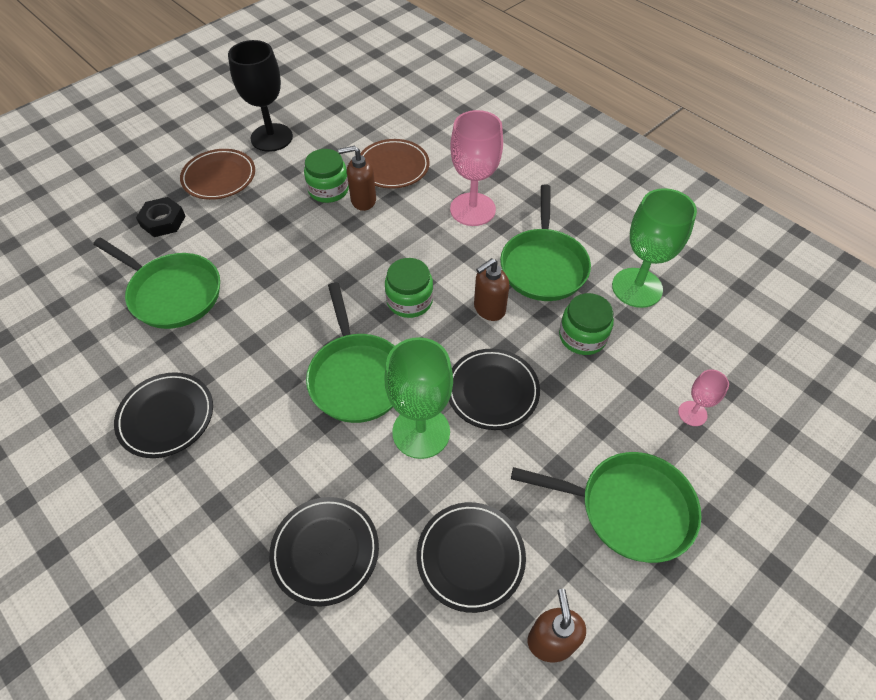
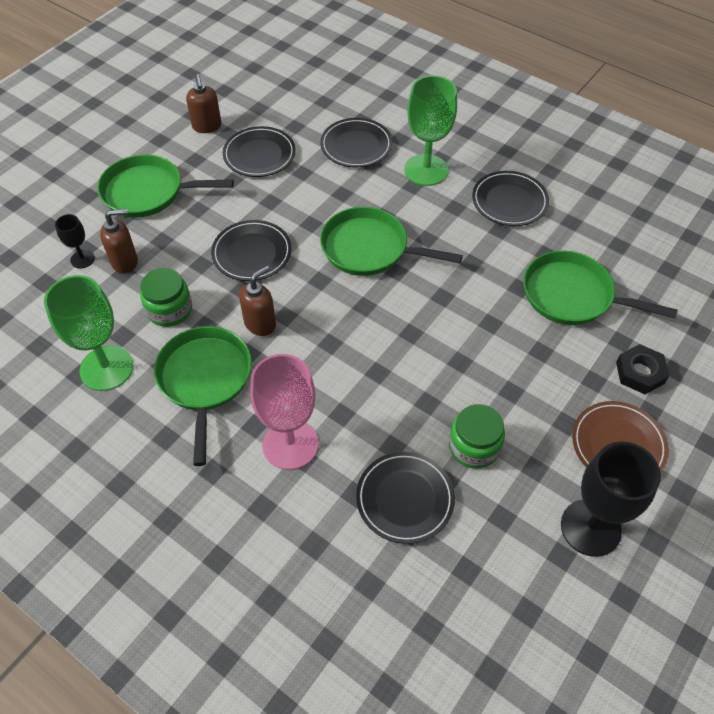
camera: 170 degrees right, 0 degrees up
green pan [306,282,394,423] -> green pan turned 45 degrees counterclockwise [320,207,463,276]
brown soap dispenser [338,146,376,211] -> brown soap dispenser moved to [100,209,138,274]
brown plate [360,139,430,189] -> black plate [356,452,455,544]
green goblet [384,337,453,459] -> green goblet moved to [404,75,457,186]
green jar [385,258,433,318] -> none
pink goblet [678,369,729,426] -> black goblet [55,214,95,269]

